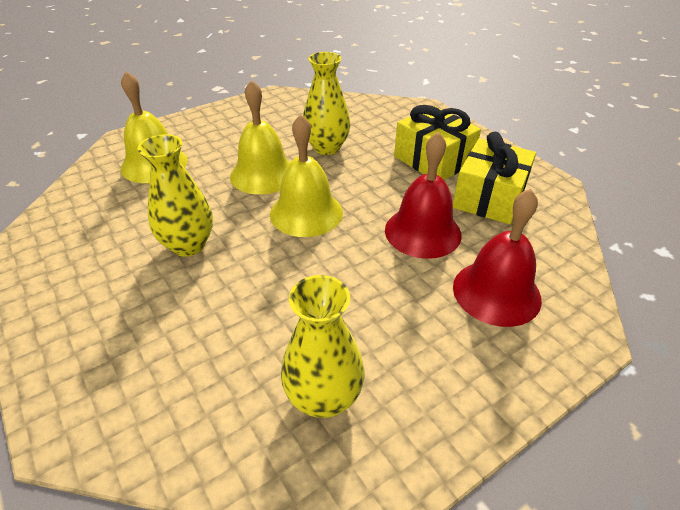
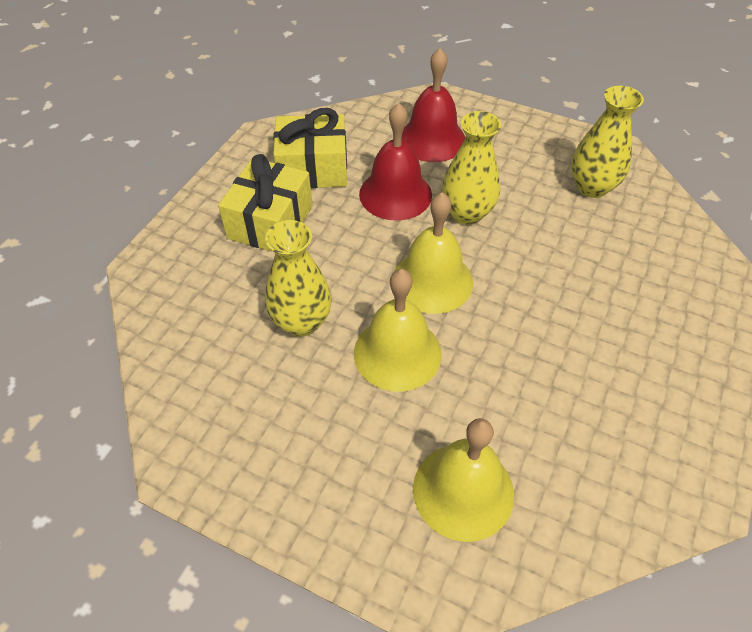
camera: 120 degrees left, 10 degrees up
yellow vase [138,134,213,257] -> yellow vase moved to [441,111,501,225]

